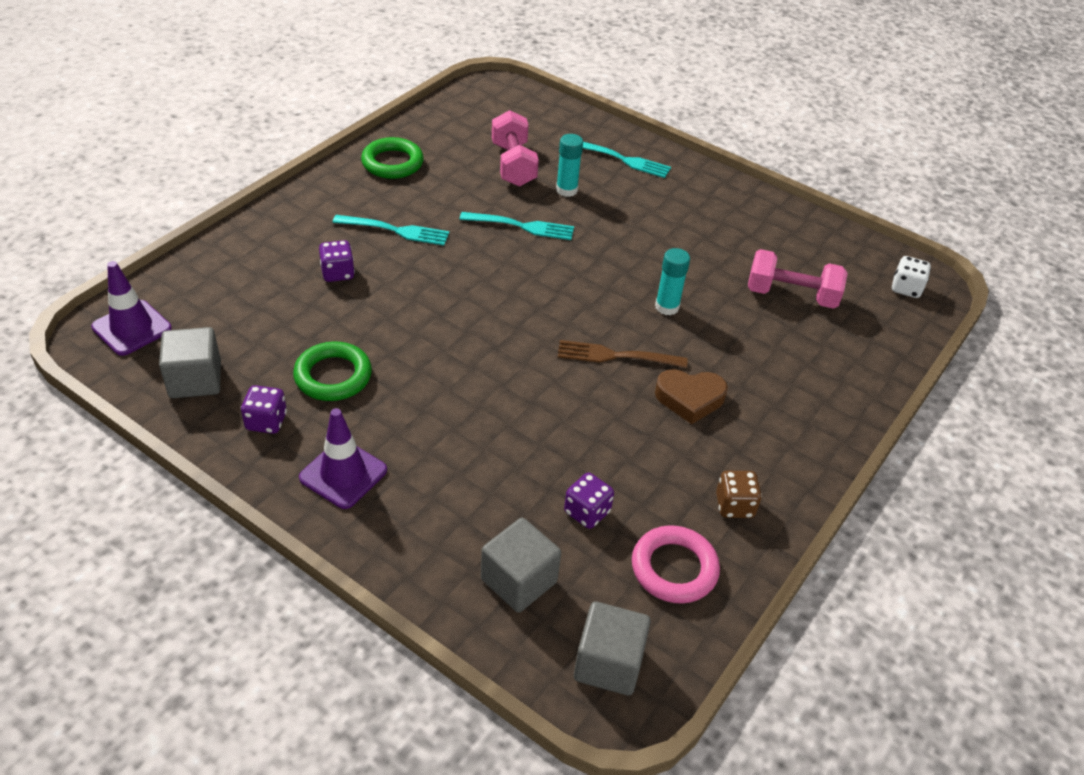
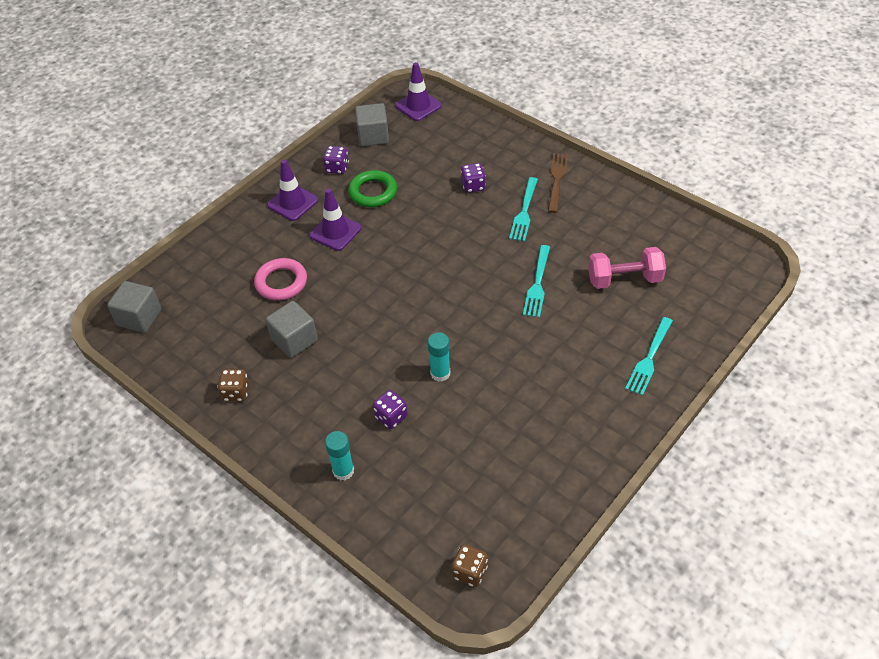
camera: 100 degrees right, 5 degrees up
green ring [361,137,424,179] -> none
grey cube [481,518,561,613] -> grey cube moved to [266,301,318,358]
turquoise glue stick [556,134,583,197] -> turquoise glue stick moved to [325,431,354,480]
brown fork [558,340,687,368] -> brown fork moved to [548,153,568,213]
purple dice [564,473,614,529] -> purple dice moved to [373,390,408,429]
pink ring [632,525,720,603] -> pink ring moved to [254,258,307,300]
brown heart [655,369,728,424] -> none
pink dumbbell [748,249,848,309] -> none
white dice [892,256,931,298] -> brown dice [451,544,488,587]
none -> purple traffic cone [309,189,362,251]

